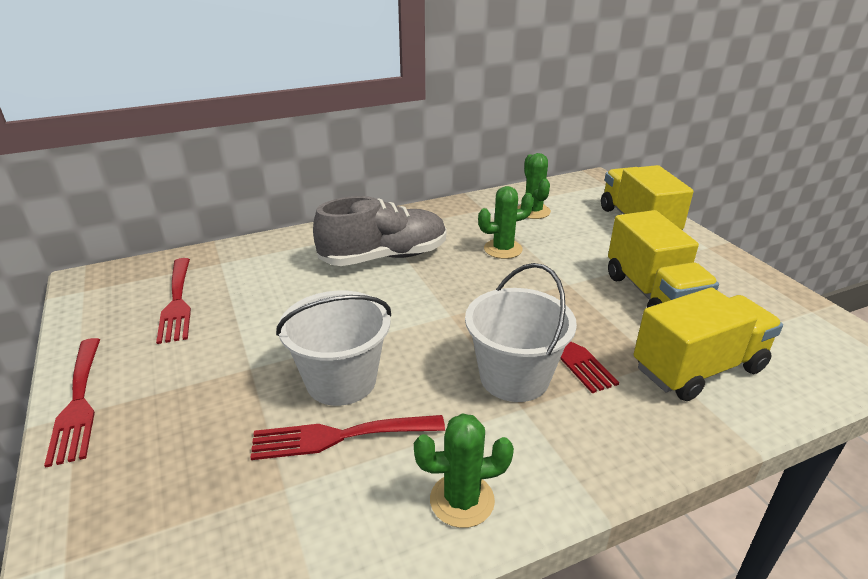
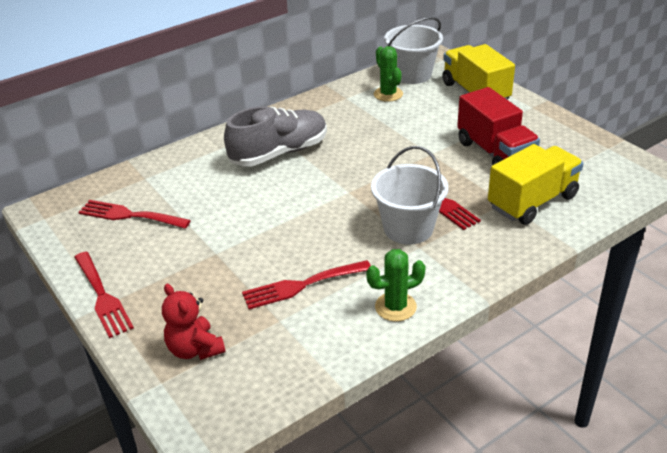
camera: 10 degrees left, 5 degrees up
red fork [156,258,191,344] -> red fork turned 135 degrees clockwise [78,200,191,229]
white bucket [276,291,391,406] -> white bucket moved to [384,17,443,84]
green cactus [478,186,534,259] -> none
yellow truck [608,210,719,308] -> red truck [457,87,540,165]
none -> red teddy bear [162,284,226,360]

